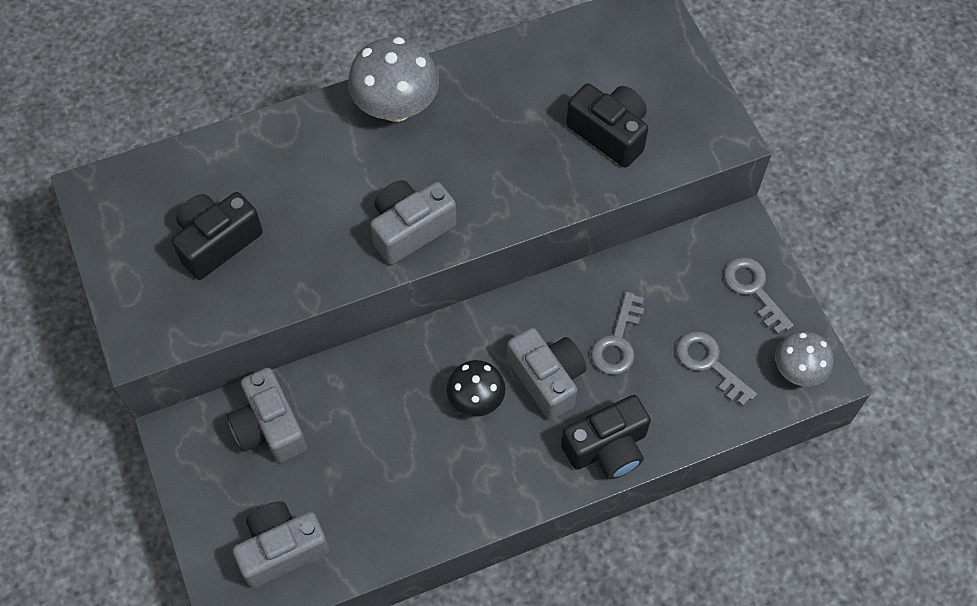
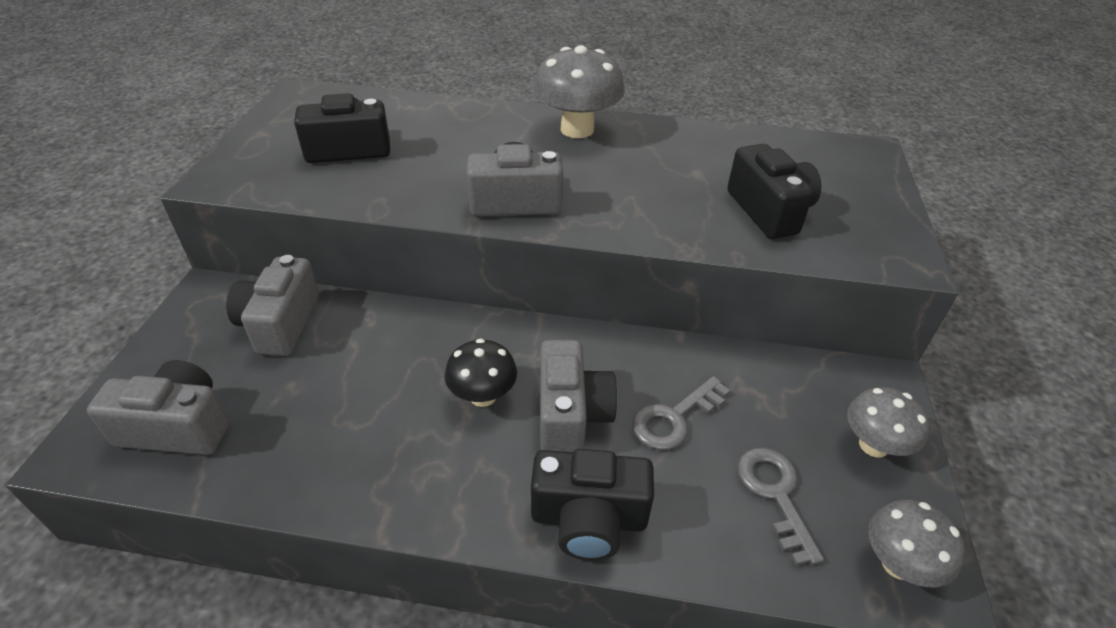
camera: 30 degrees right, 20 degrees down
grey key [724,257,794,335] -> grey mushroom [847,387,929,458]

